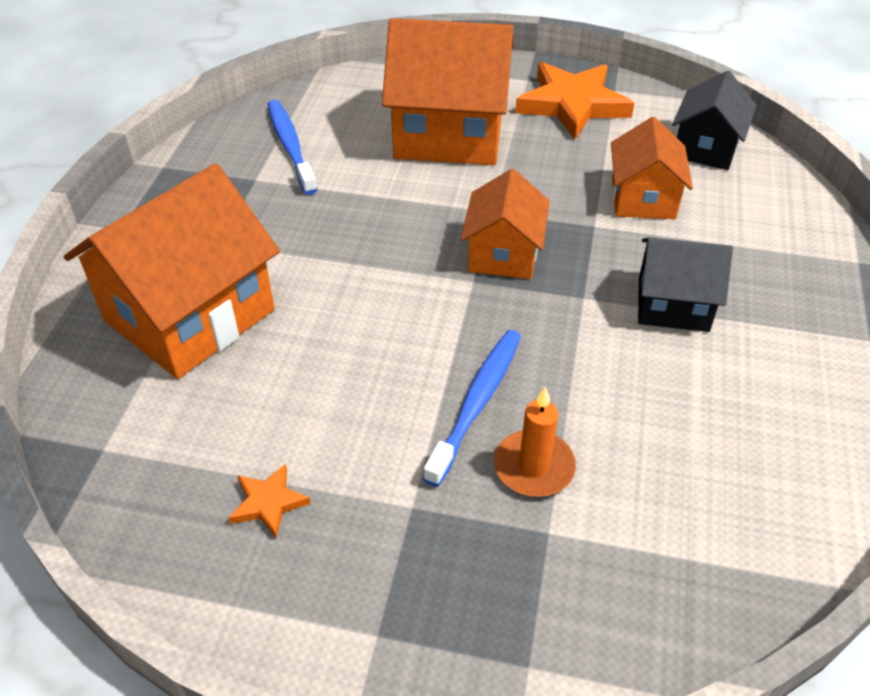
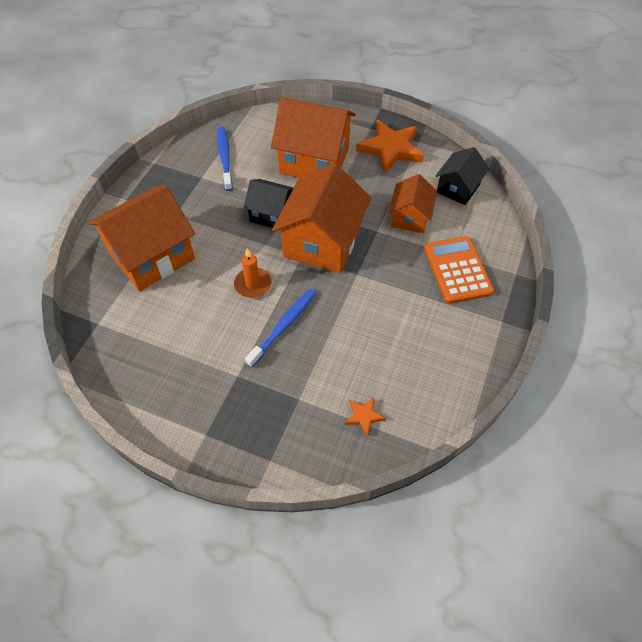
camera: 10 degrees right, 10 degrees up
orange star [229,464,311,538] -> orange star moved to [345,397,386,437]
orange house [461,169,550,279] -> orange house [272,163,371,273], size x1.76
orange candle [494,386,576,497] -> orange candle moved to [234,248,271,298]
black house [638,237,733,332] -> black house moved to [244,179,294,230]
none -> orange calculator [424,236,494,304]

